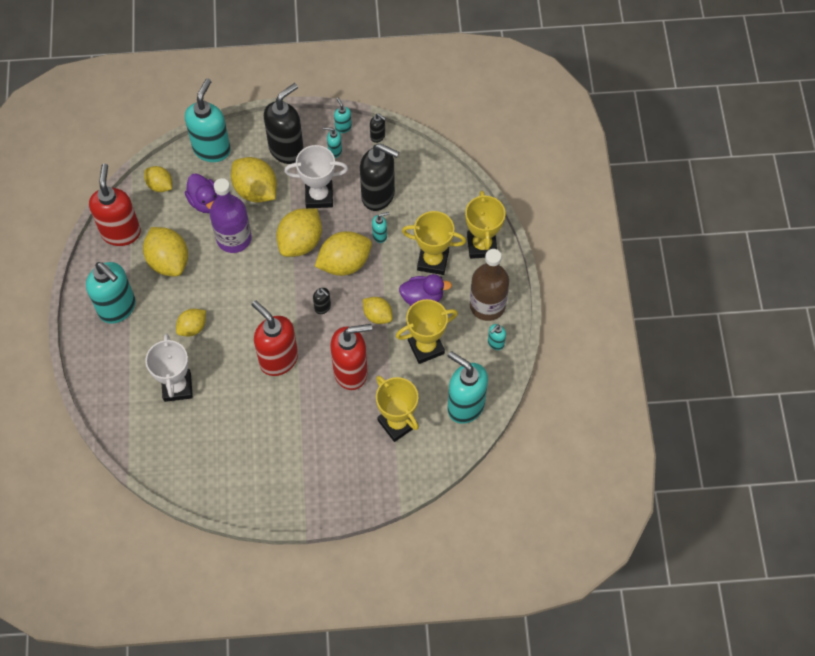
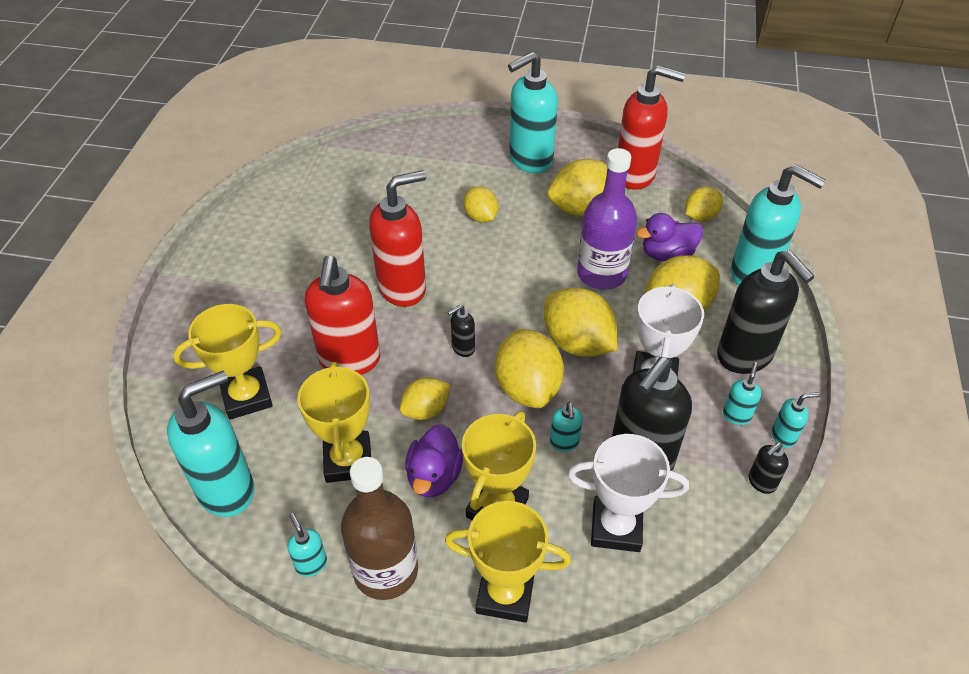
camera: 105 degrees right, 15 degrees down
white trophy [145,333,193,402] -> white trophy moved to [567,434,689,552]

